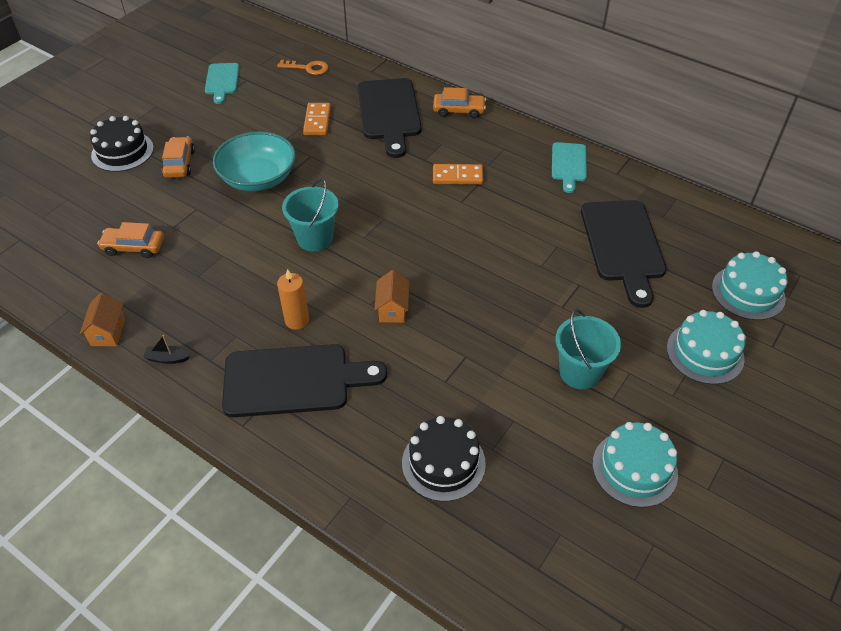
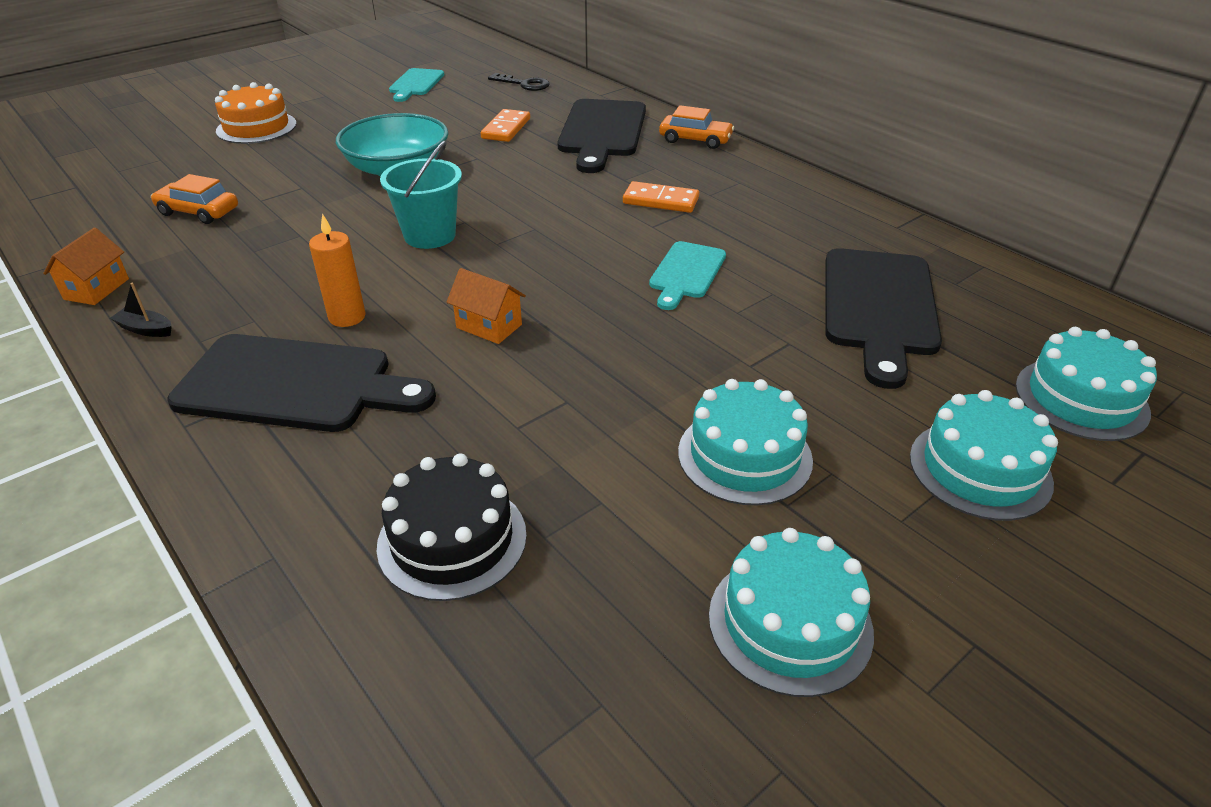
camera: 15 degrees right, 10 degrees down
black cake [90,116,154,172] -> orange cake [215,82,297,144]
orange car [162,137,195,178] -> none
orange key [277,60,328,75] -> black key [488,73,550,91]
orange house [375,270,410,323] -> orange house turned 75 degrees counterclockwise [446,268,526,344]
turquoise cutting board [552,142,587,193] -> turquoise cutting board moved to [649,241,726,310]
turquoise bucket [555,309,621,389] -> turquoise cake [678,379,813,505]

